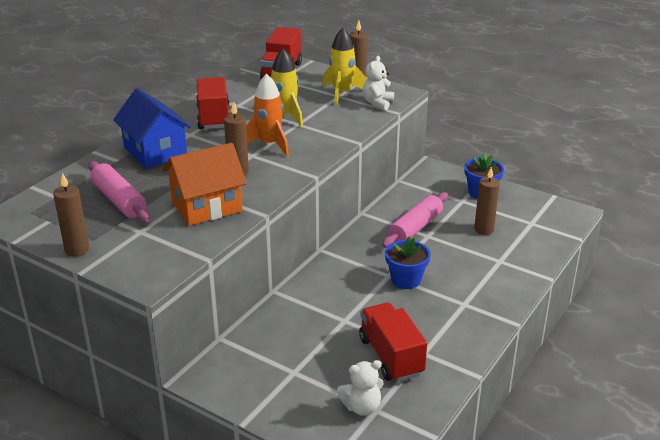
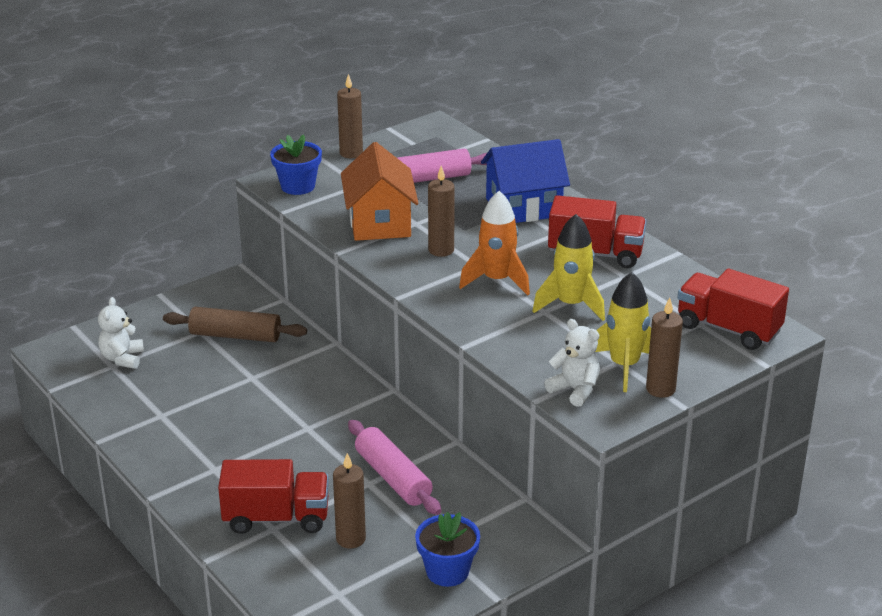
camera: 110 degrees right, 0 degrees up
red truck [359,302,427,382] -> red truck moved to [218,459,329,534]
blue flower pot [385,236,431,289] -> blue flower pot moved to [270,134,322,195]
none -> brown rolling pin [163,307,307,342]

